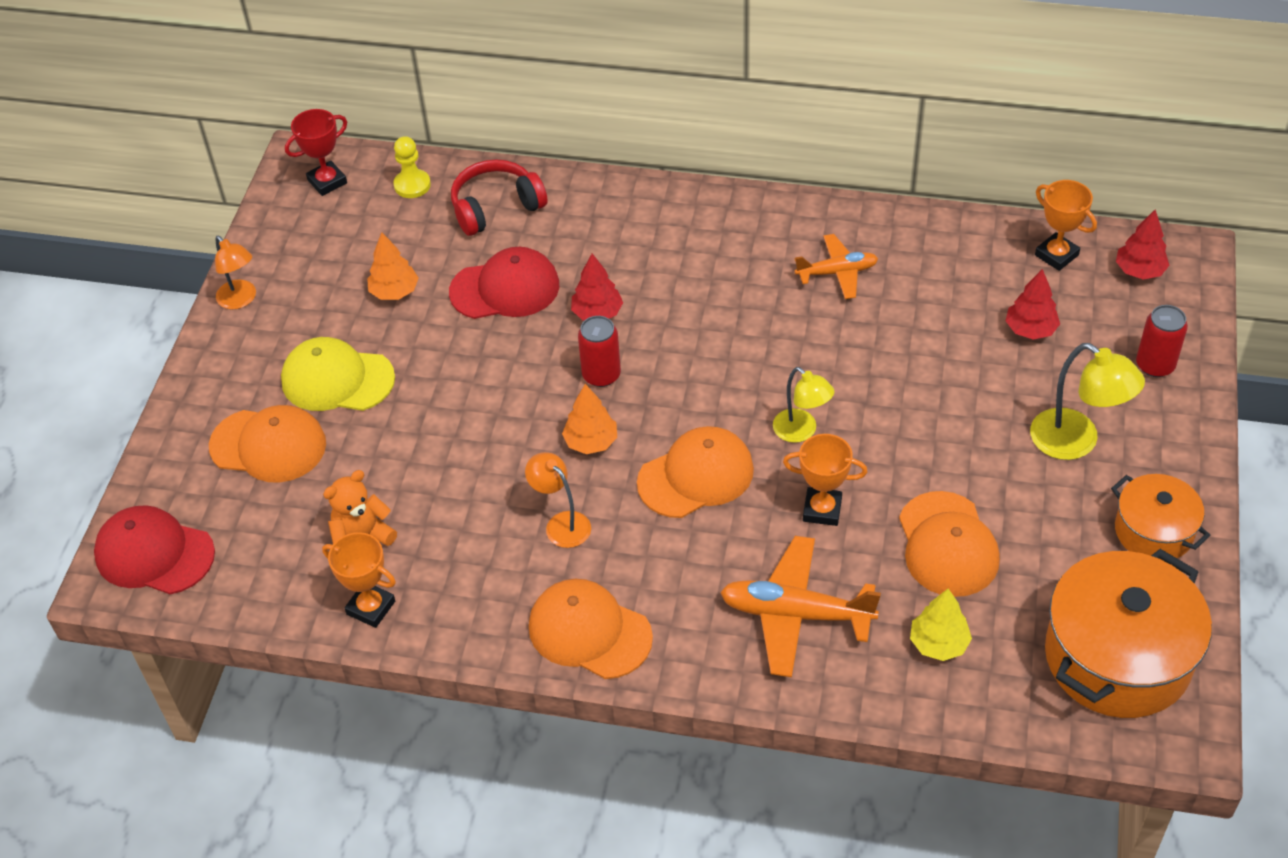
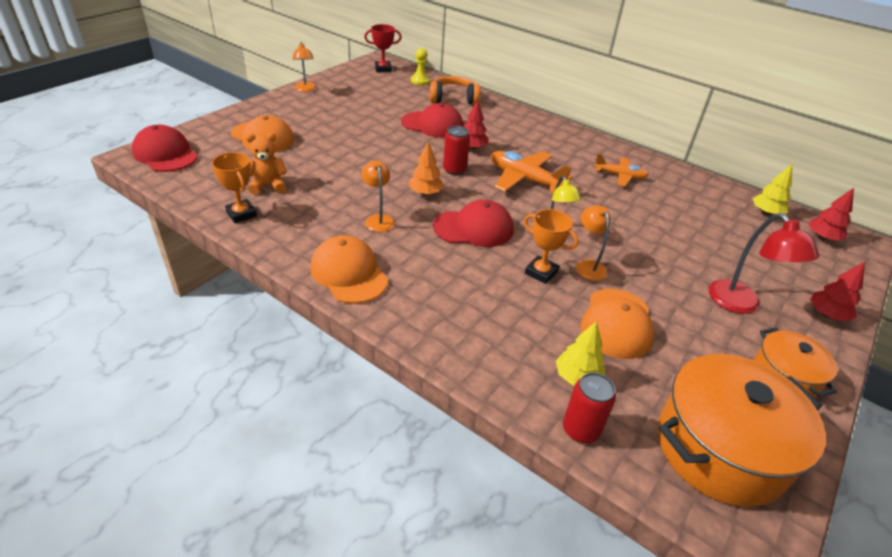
camera: 20 degrees right, 10 degrees down
yellow cap [281,337,395,411] -> none
orange tree [367,232,419,300] -> none
red headphones [451,160,548,236] -> orange headphones [430,76,480,105]
orange cap [637,426,754,518] -> red cap [433,200,513,247]
orange plane [720,536,881,677] -> orange plane moved to [491,151,572,193]
red tree [1006,269,1060,340] -> red tree moved to [810,262,865,321]
yellow lamp [1030,343,1145,460] -> red lamp [709,213,820,314]
orange trophy [1035,180,1097,271] -> yellow tree [753,164,792,215]
red can [1136,305,1188,377] -> red can moved to [563,372,616,443]
none -> orange lamp [576,205,611,281]

